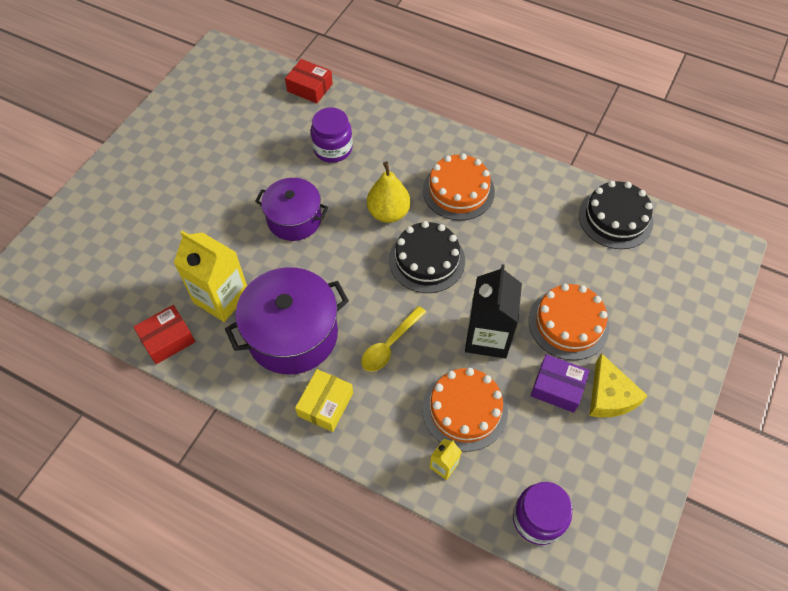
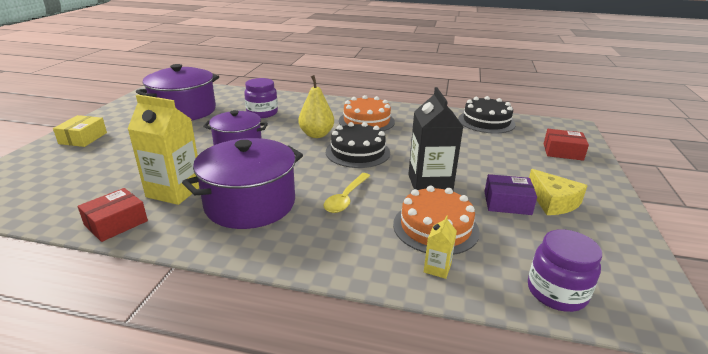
camera: 15 degrees left, 30 degrees down
red box [285,59,333,103] -> red box moved to [544,129,589,161]
yellow box [295,369,353,432] -> yellow box moved to [53,115,107,147]
orange cake [529,284,610,360] -> none
none -> purple pot [136,64,219,121]

